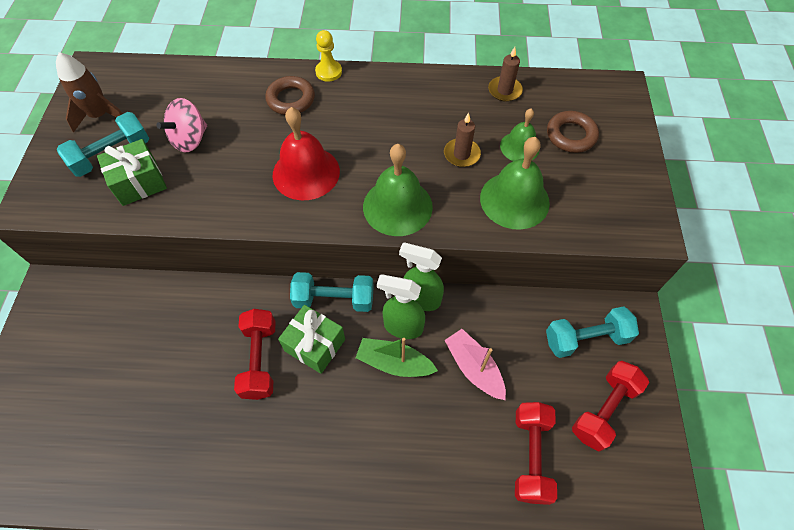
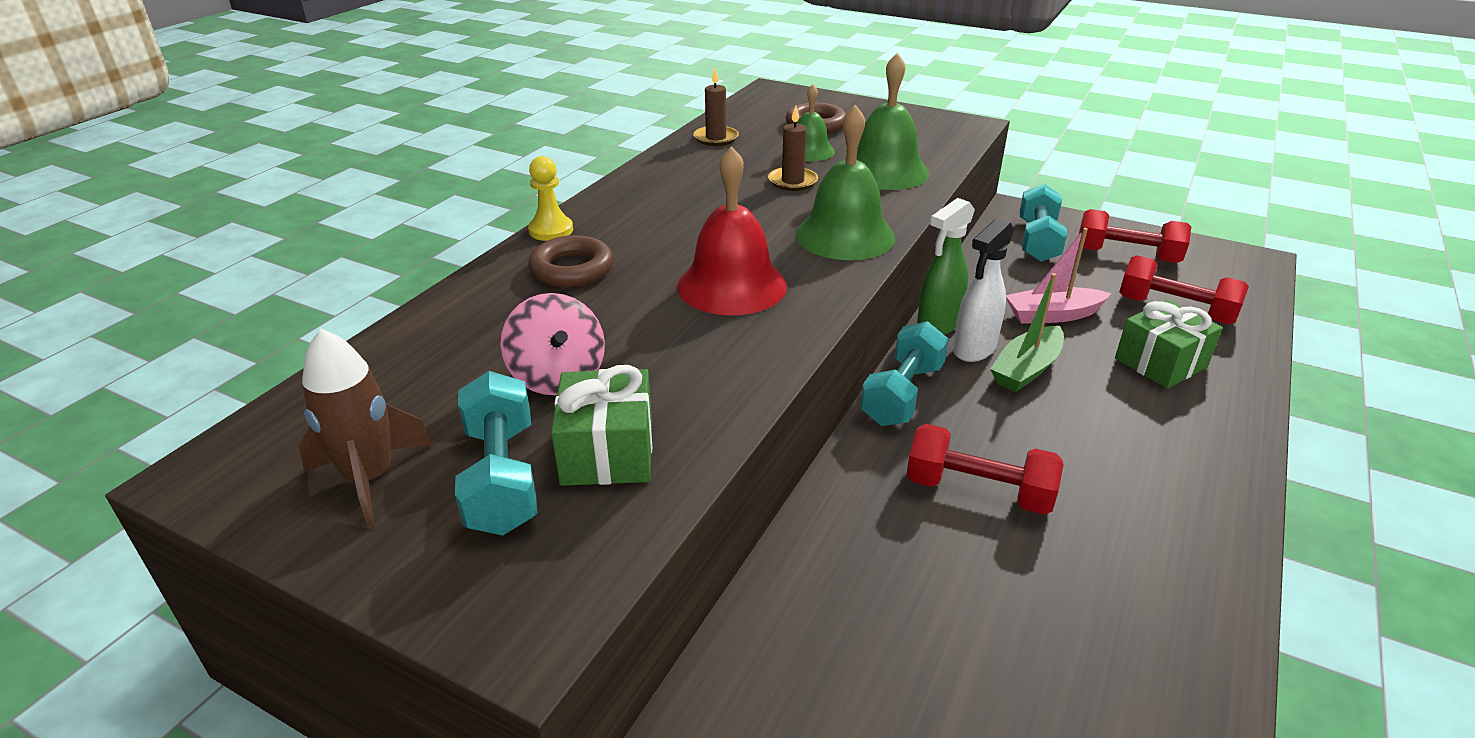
camera: 65 degrees left, 25 degrees down
green gift [278,305,345,374] -> green gift moved to [1115,300,1223,389]
green spray bottle [377,274,425,339] -> white spray bottle [953,218,1014,362]
red dumbbell [572,361,649,451] -> red dumbbell turned 45 degrees counterclockwise [1079,209,1191,263]

